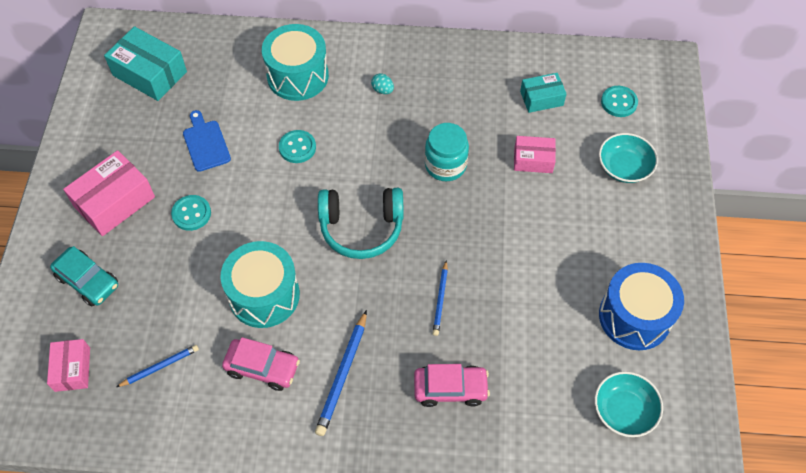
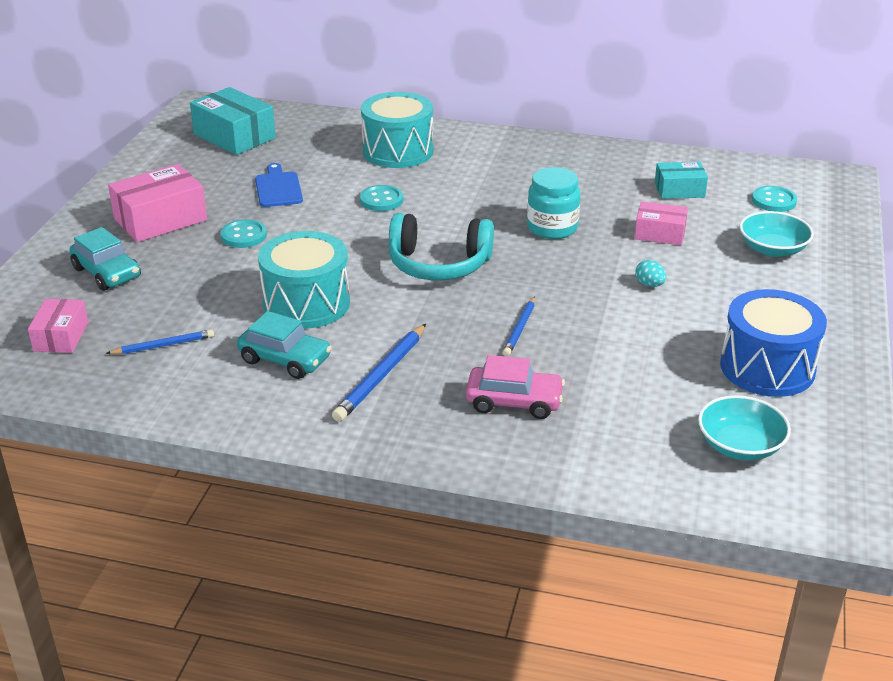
camera: 10 degrees right, 25 degrees down
pink car [222,337,300,391] -> turquoise car [237,311,332,379]
turquoise egg [371,74,394,94] -> turquoise egg moved to [635,260,666,287]

